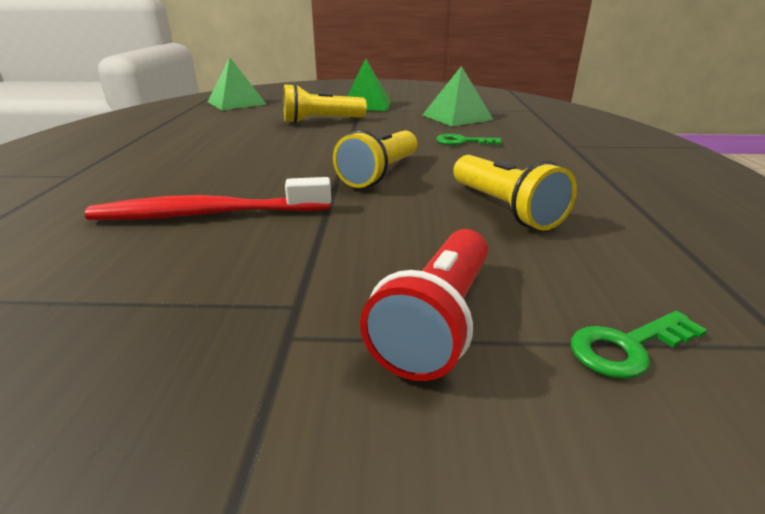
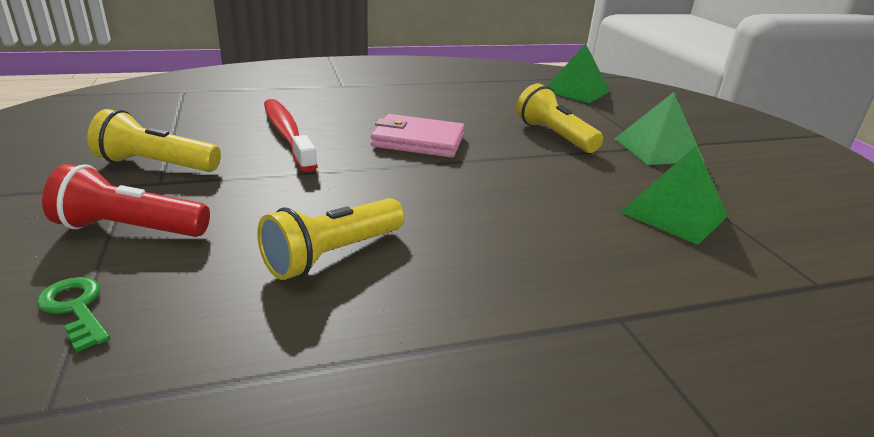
camera: 70 degrees right, 0 degrees up
yellow flashlight [333,130,417,188] -> yellow flashlight moved to [87,109,221,172]
green key [436,134,502,145] -> none
none -> pink wallet [371,114,465,158]

